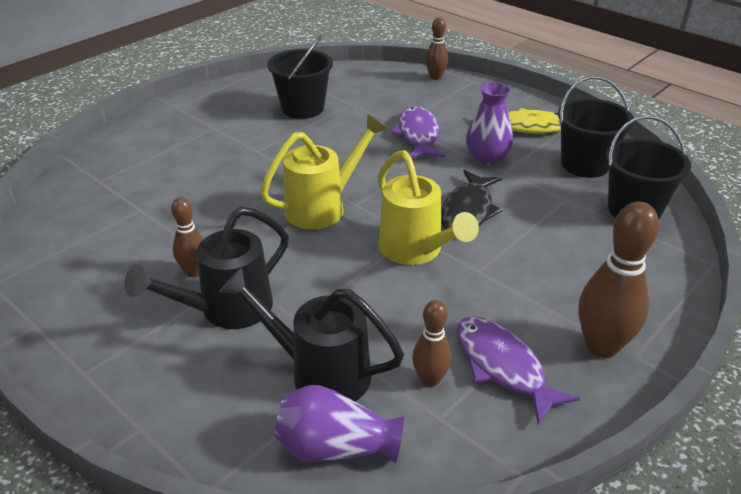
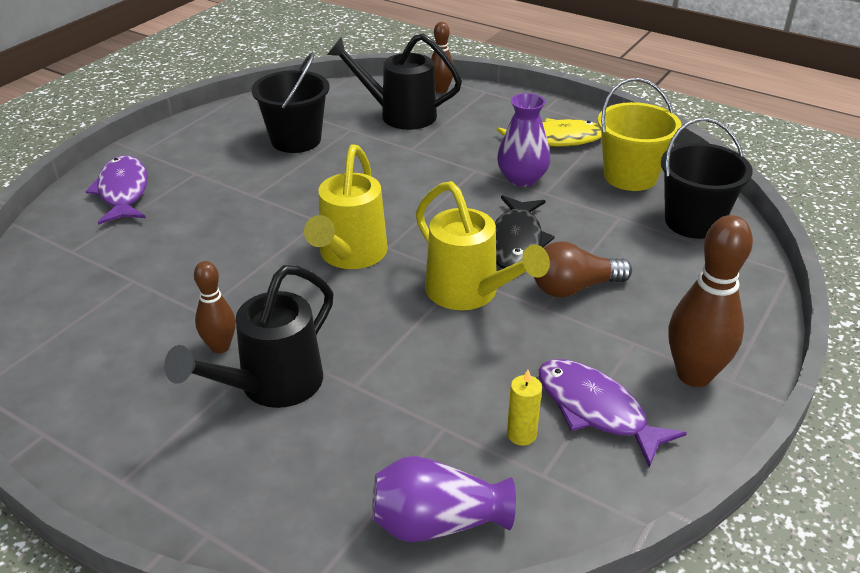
camera: 10 degrees left, 0 degrees up
black watering can [219,268,404,401] -> black watering can moved to [327,33,462,130]
yellow watering can [260,114,387,230] -> yellow watering can turned 150 degrees clockwise [304,144,388,269]
purple fish [391,106,445,158] -> purple fish moved to [85,155,148,225]
brown bowling pin [412,300,452,387] -> yellow candle [507,370,542,446]
black bucket [558,76,634,178] -> yellow bucket [598,78,682,191]
none -> brown light bulb [534,242,632,298]

